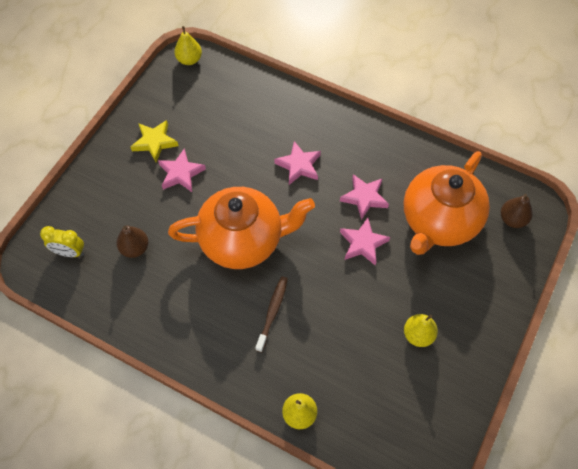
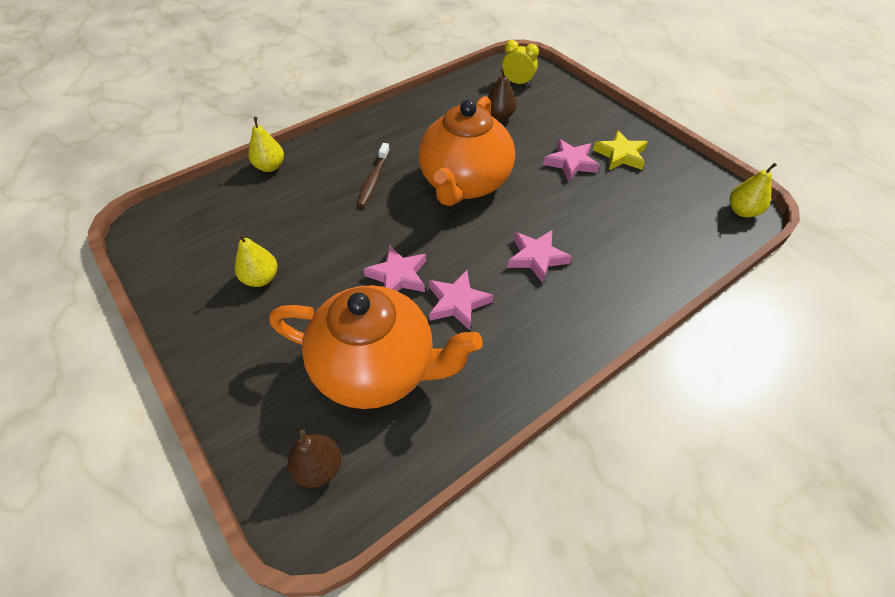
camera: 115 degrees right, 10 degrees down
yellow clock [40,226,84,257] -> yellow clock turned 75 degrees clockwise [502,40,539,86]
brown toothbrush [255,277,288,352] -> brown toothbrush turned 60 degrees clockwise [357,143,390,207]
orange teapot [404,151,490,255] -> orange teapot turned 135 degrees clockwise [269,285,483,409]

